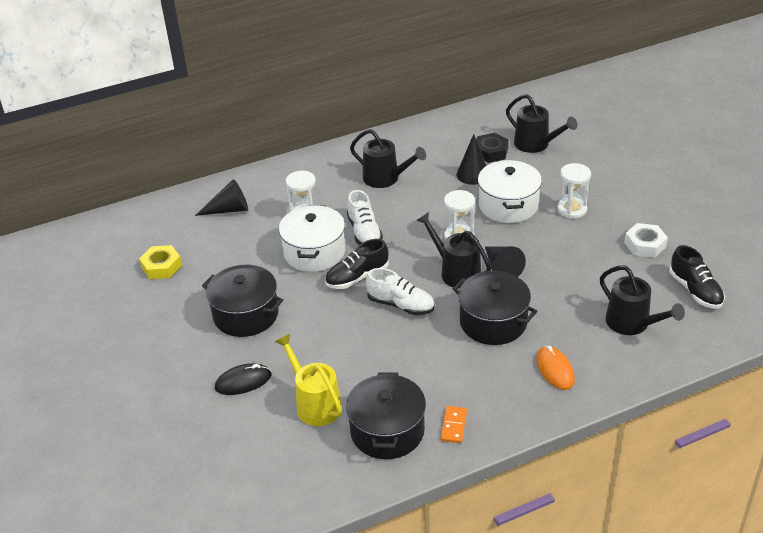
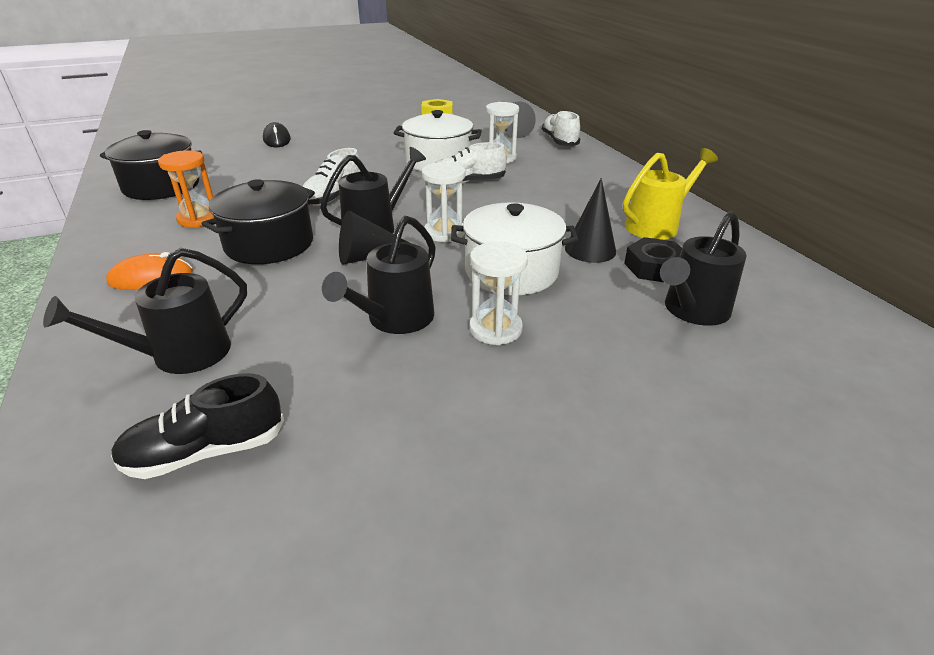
camera: 90 degrees right, 5 degrees down
black pot [202,265,283,337] -> none
yellow watering can [275,334,342,426] -> yellow watering can moved to [623,148,718,240]
black shoe [325,239,389,289] -> none
black watering can [350,129,426,188] -> black watering can moved to [322,216,436,334]
orange domino [440,406,467,443] -> none
white nut [624,223,668,258] -> none
none -> orange hourglass [158,150,214,228]
none -> white shoe [542,110,580,146]

